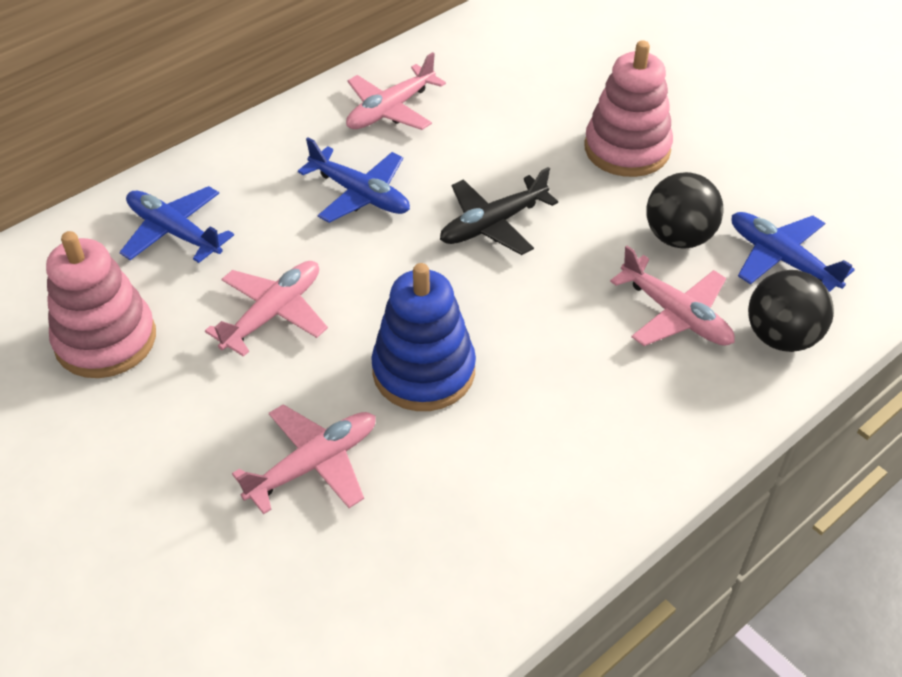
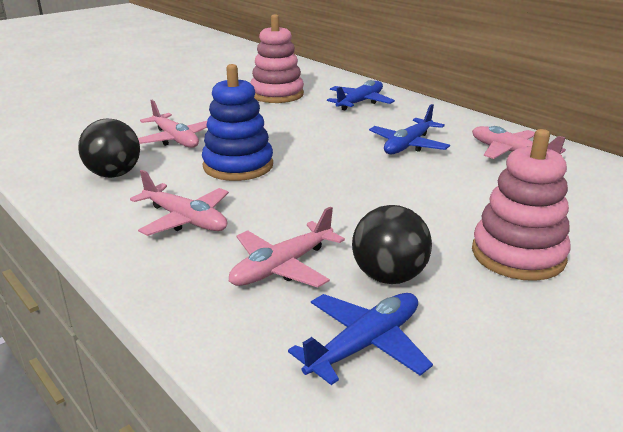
camera: 90 degrees right, 20 degrees down
pink plane [205,261,328,357] -> pink plane moved to [130,170,229,236]
black plane [440,167,558,255] -> none
black ball [748,270,834,352] -> black ball moved to [78,119,140,178]

